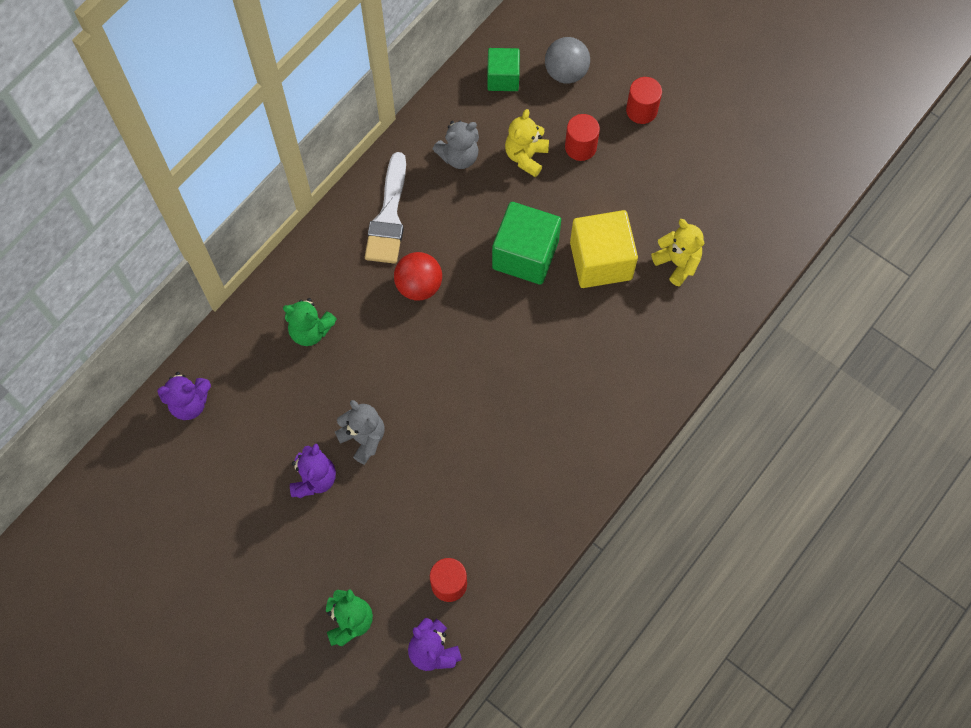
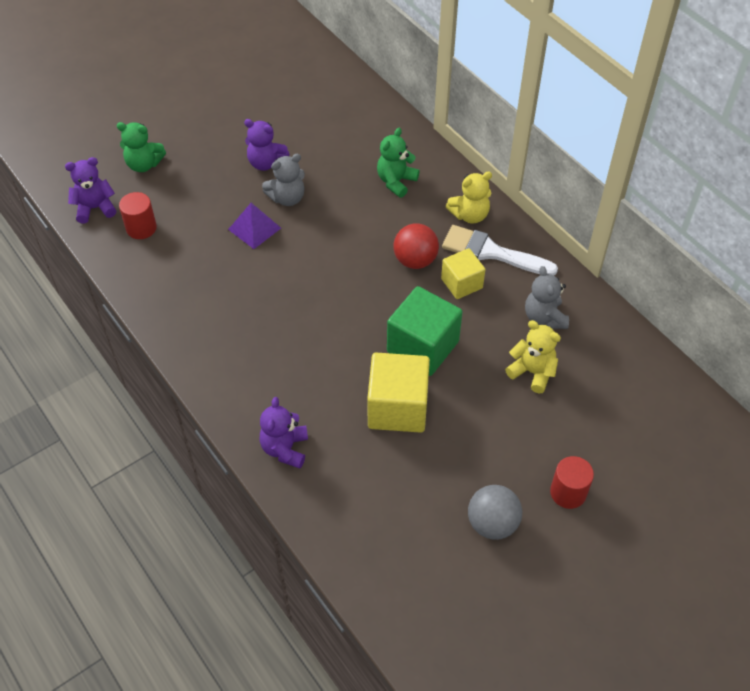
camera: 105 degrees right, 15 degrees down
purple teddy bear [158,372,211,420] -> purple teddy bear moved to [260,397,308,468]
green cube [487,48,520,91] -> none
grey ball [545,37,590,84] -> grey ball moved to [468,485,522,540]
red cylinder [565,114,600,161] -> none
yellow teddy bear [651,219,704,286] -> yellow teddy bear moved to [446,171,492,224]
none -> purple pyramid [228,203,281,249]
none -> yellow cube [441,248,485,299]

